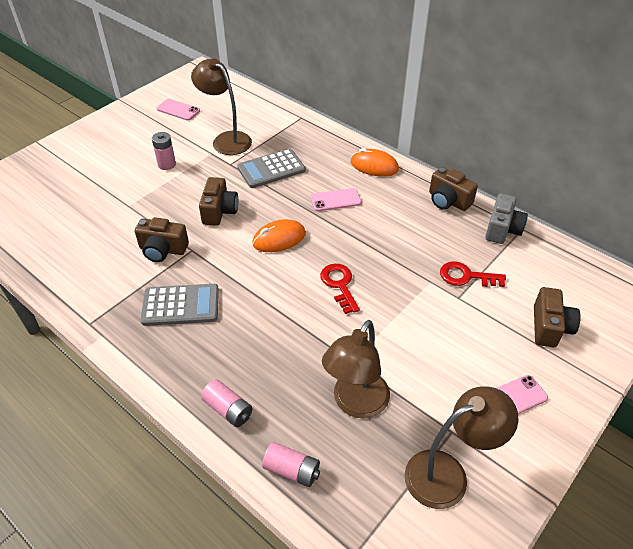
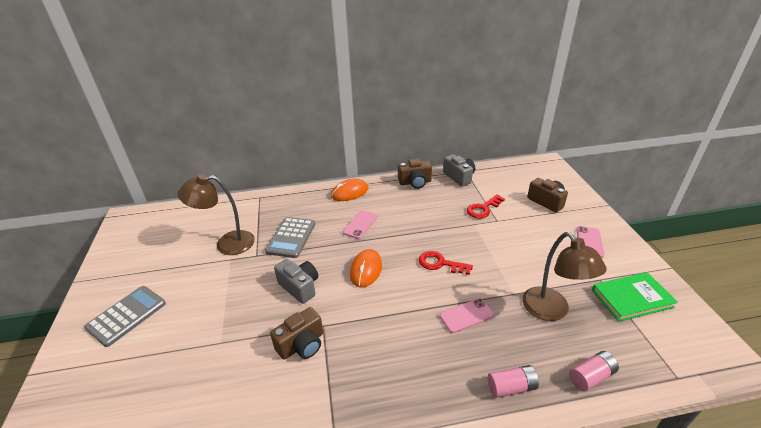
camera: 50 degrees left, 10 degrees down
grey calculator [141,284,219,326] -> grey calculator moved to [84,286,166,347]
pink battery [152,132,176,170] -> none
pink phone [156,99,200,121] -> pink phone moved to [439,298,494,333]
brown camera [199,177,238,226] -> grey camera [274,259,318,304]
brown lamp [404,387,518,509] -> green book [592,272,678,322]

